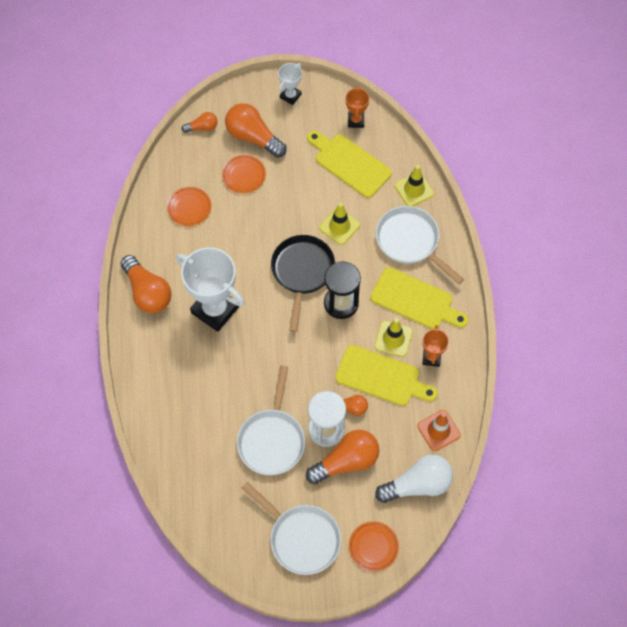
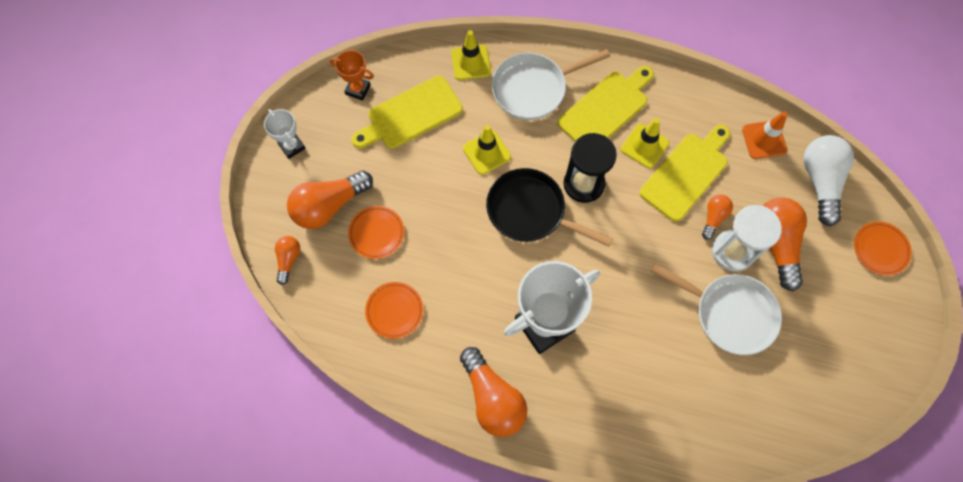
camera: 70 degrees left, 5 degrees up
orange light bulb [121,255,172,314] -> orange light bulb turned 75 degrees clockwise [460,347,527,437]
white pan [242,482,341,575] -> none
orange trophy [422,325,449,367] -> none

